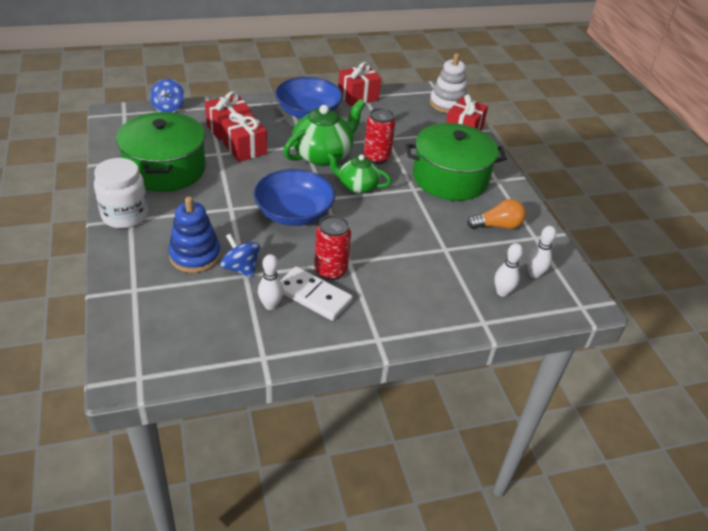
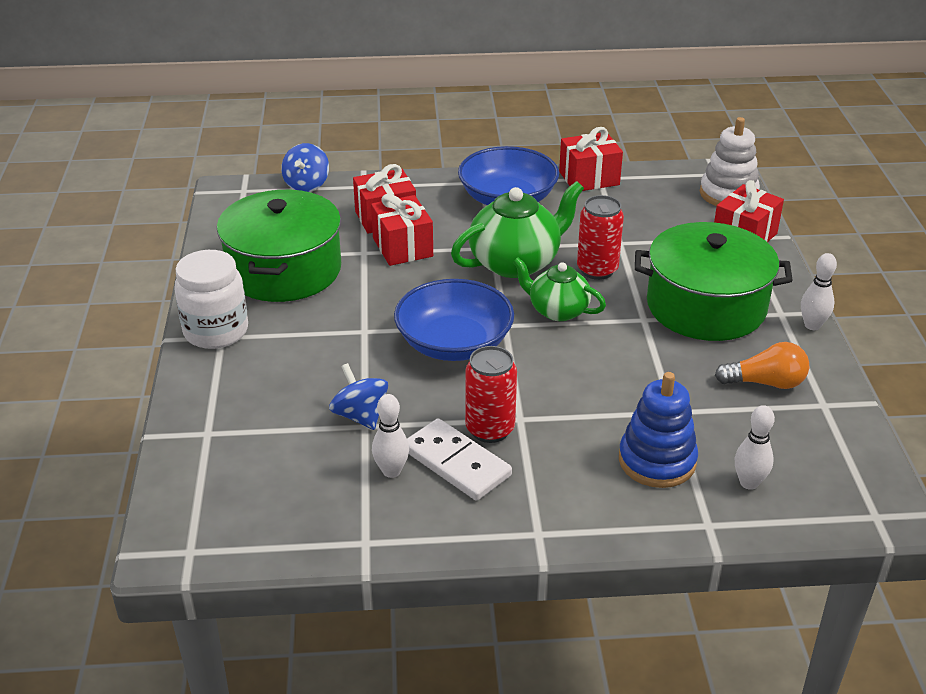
camera: 15 degrees right, 5 degrees down
blue stacking toy [168,196,221,273] -> blue stacking toy moved to [619,372,698,488]
white bowling pin [527,226,556,279] -> white bowling pin moved to [801,253,837,330]

